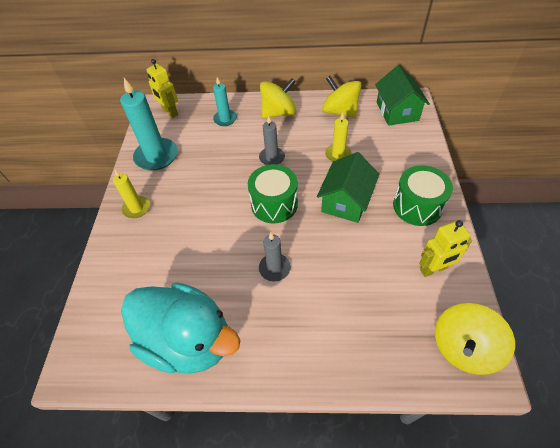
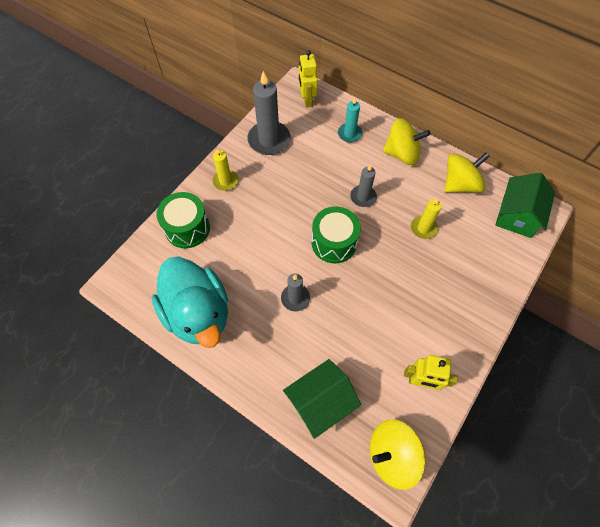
camera: 30 degrees right, 10 degrees up
turquoise candle [120,78,178,171] -> grey candle [247,71,291,155]
green house [317,152,379,223] -> green house moved to [283,359,361,439]
yellow spinning top [322,76,362,118] -> yellow spinning top turned 75 degrees clockwise [445,153,490,193]
green drum [393,165,453,226] -> green drum moved to [156,192,210,248]

